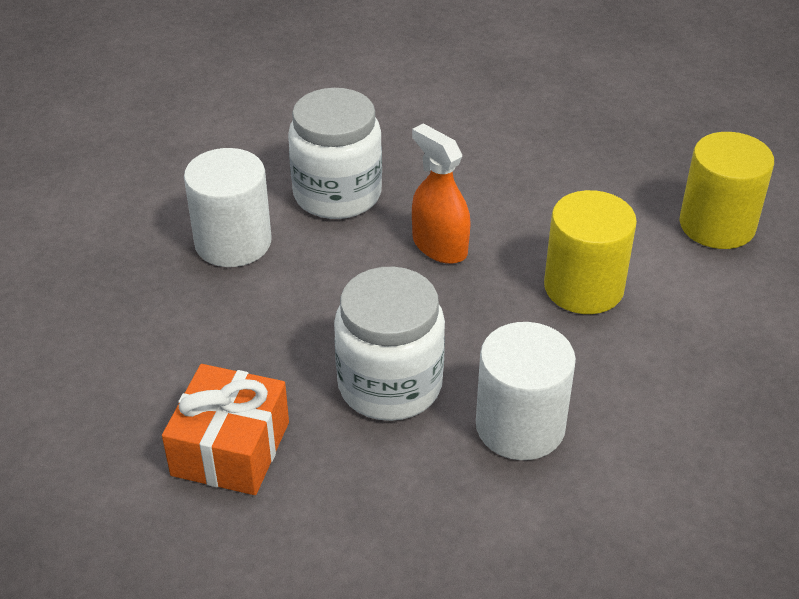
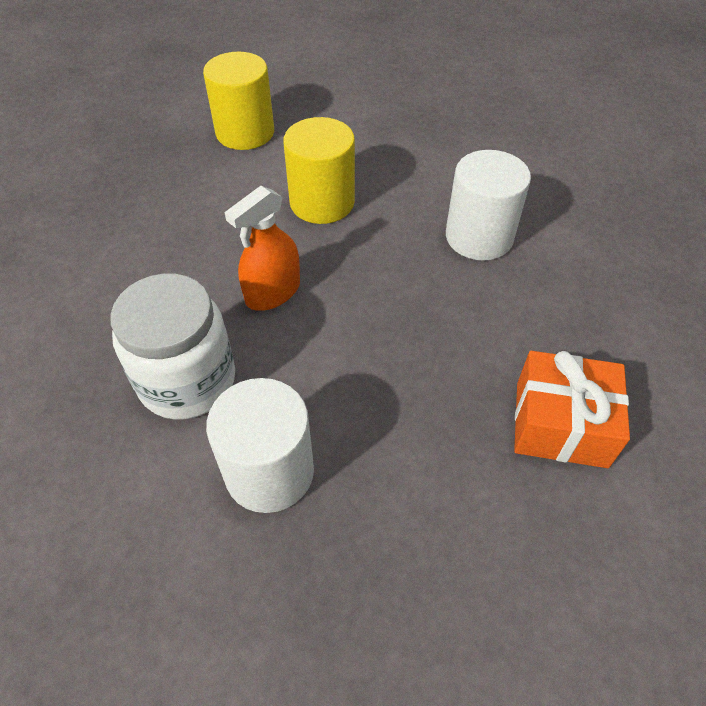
camera: 95 degrees left, 10 degrees up
white jar [334,267,445,421] -> none

